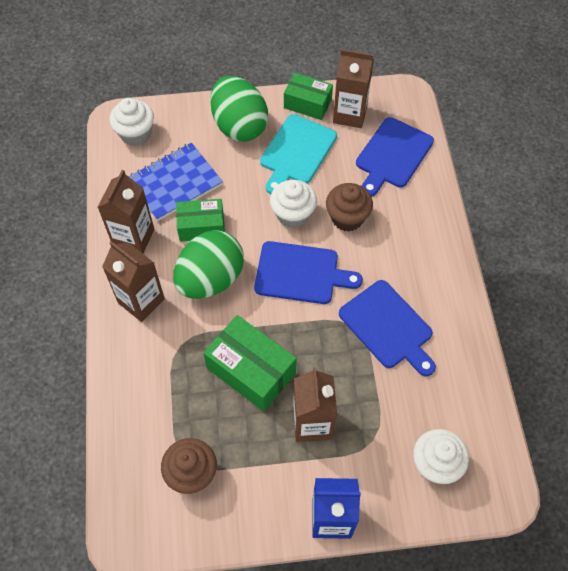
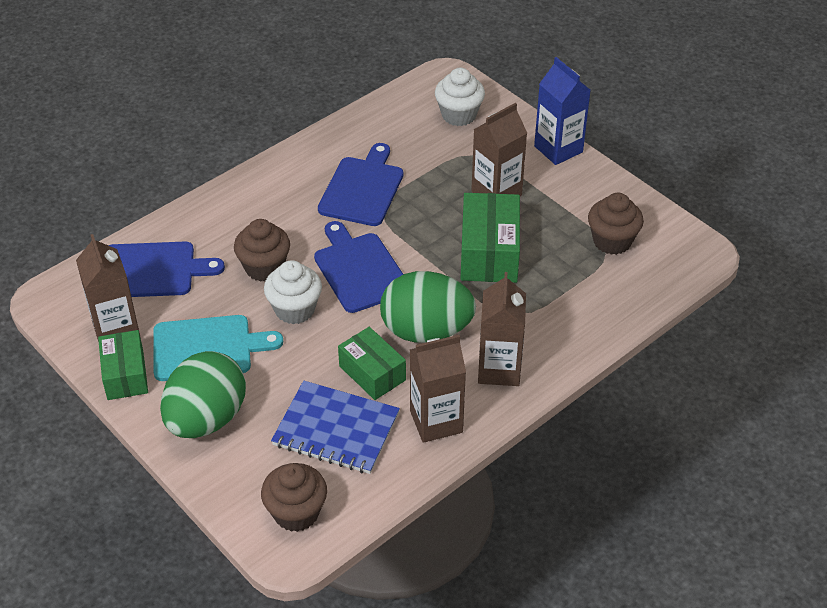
camera: 125 degrees left, 15 degrees down
white cupcake [109,98,154,146] -> brown cupcake [261,463,327,532]

